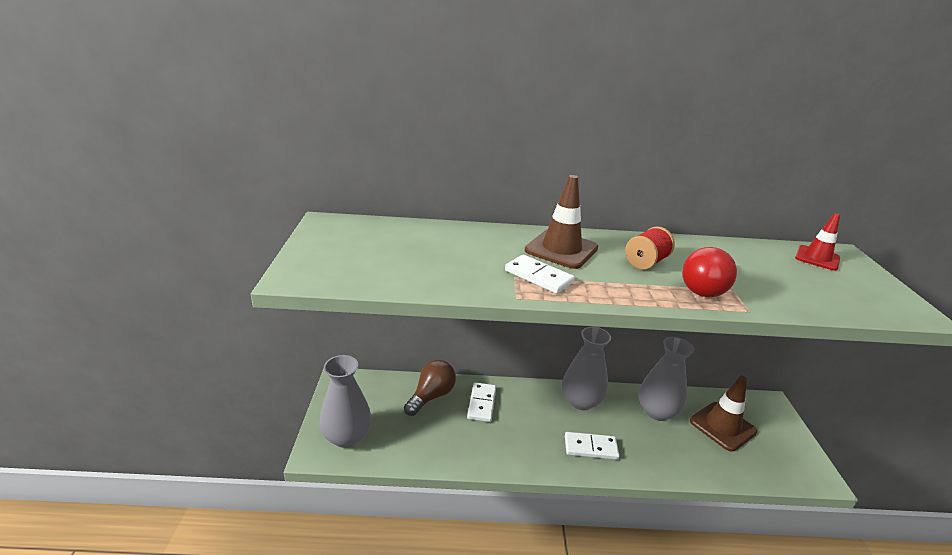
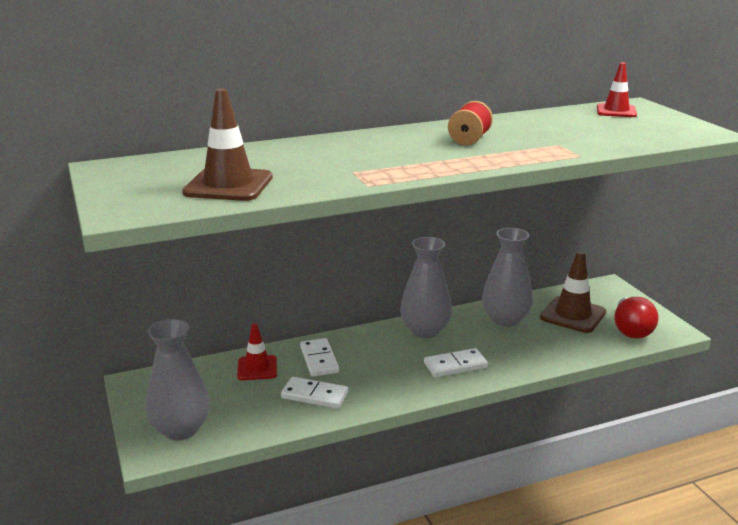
camera: 20 degrees left, 5 degrees down
brown light bulb [404,360,456,416] -> red traffic cone [237,323,277,380]
white domino [505,255,575,294] -> white domino moved to [281,377,348,409]
brown traffic cone [525,175,598,269] -> brown traffic cone moved to [182,89,273,201]
red light bulb [682,247,737,297] -> red light bulb moved to [614,297,659,339]

